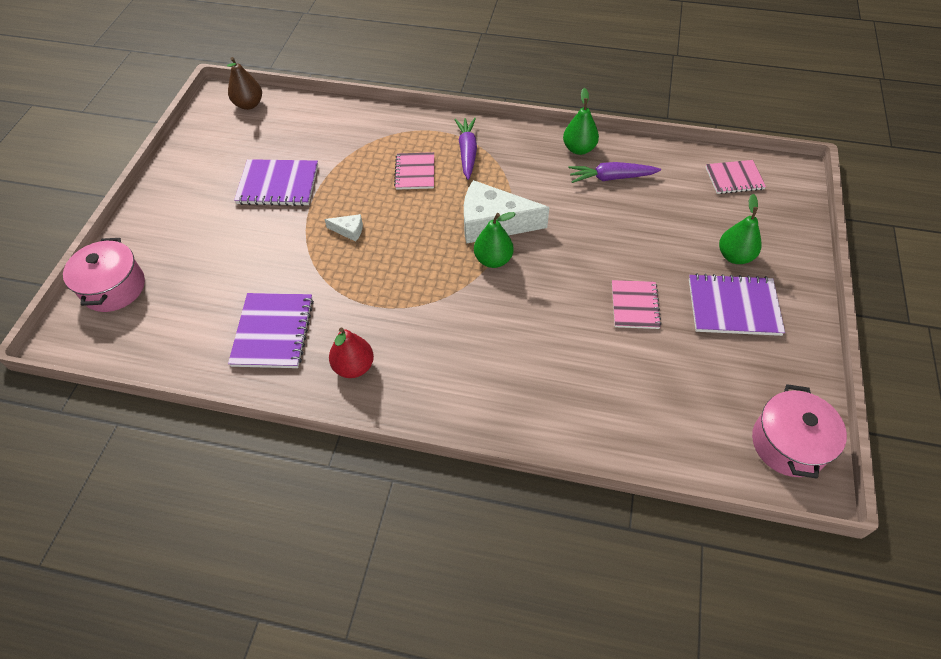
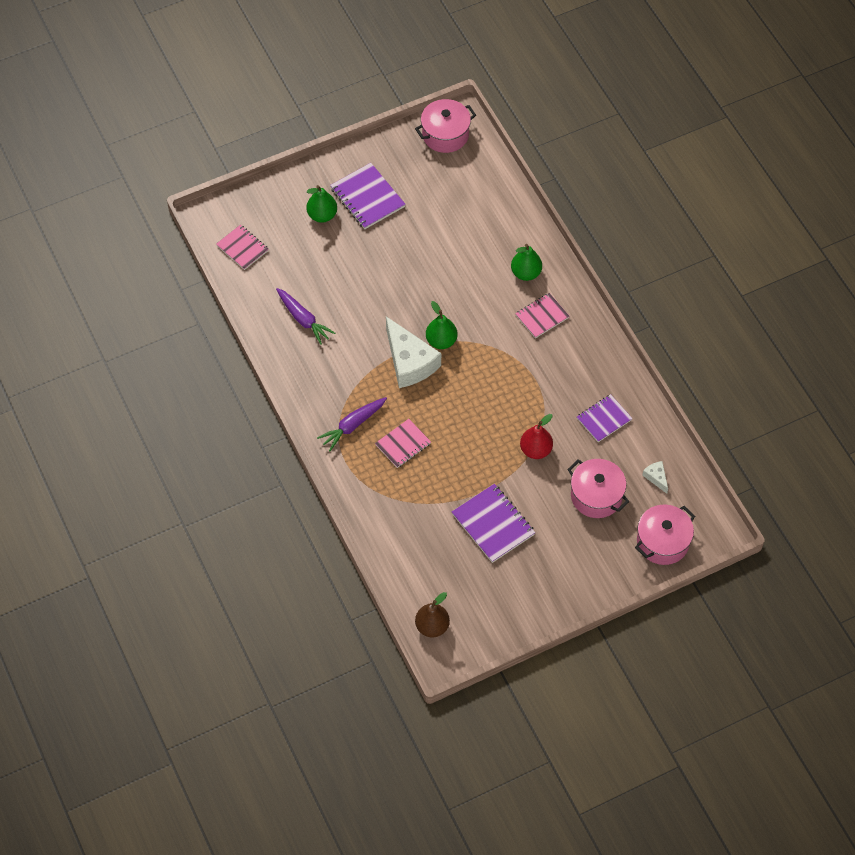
camera: 130 degrees left, 5 degrees up
purple notebook [228,293,314,368] -> purple notebook [577,394,633,442], size x0.66
white cheese [324,214,363,242] -> white cheese moved to [642,461,668,494]
red pear [329,327,374,378] -> red pear moved to [520,414,553,459]
green pear [563,88,599,155] -> green pear moved to [511,244,542,281]
pink notebook [612,280,662,329] -> pink notebook moved to [515,293,570,338]
none -> pink pot [567,459,629,518]

